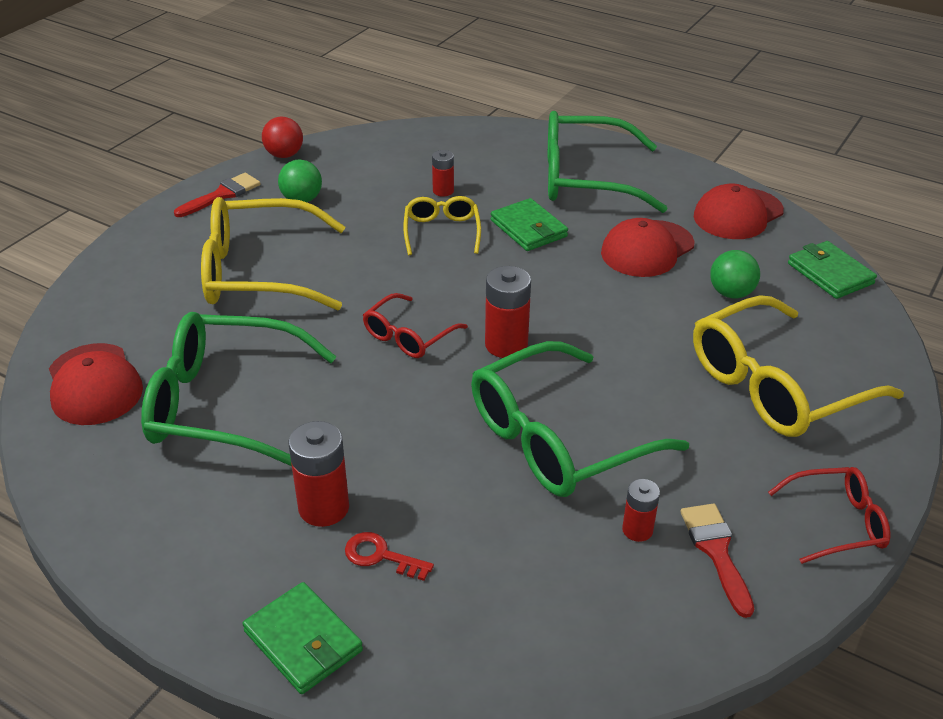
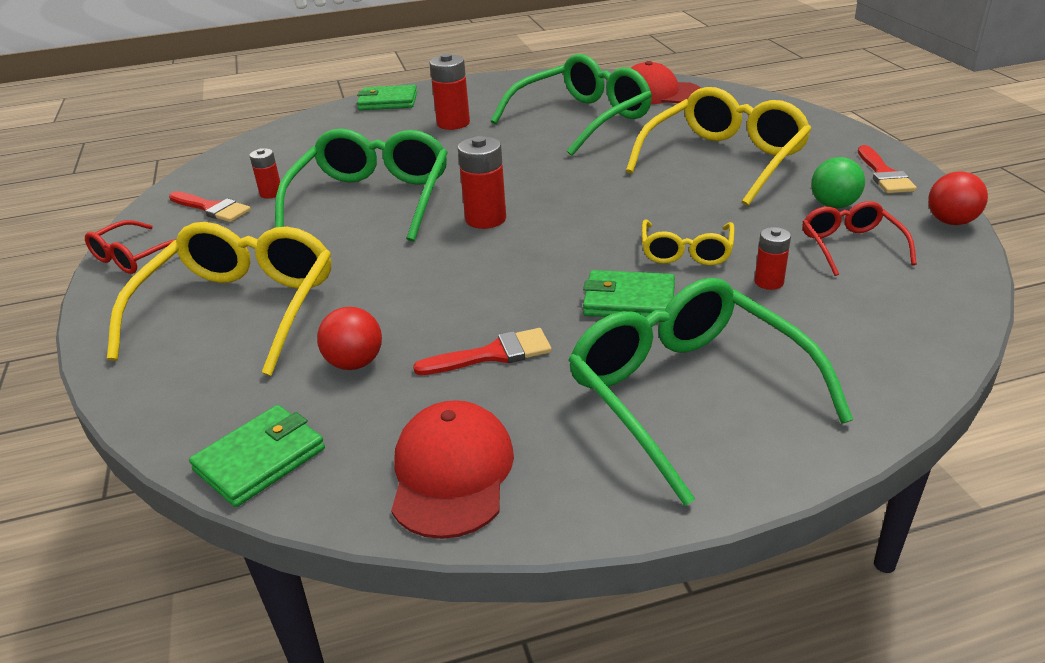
camera: 135 degrees right, 5 degrees down
red key [345,532,434,581] -> none
red glasses [363,293,468,358] -> red glasses moved to [803,201,917,276]
yellow glasses [403,196,481,255] -> yellow glasses turned 60 degrees clockwise [642,220,735,265]
green glasses [548,111,667,213] -> green glasses turned 75 degrees counterclockwise [568,278,853,506]
red cap [601,218,694,277] -> red brush [413,328,552,375]
green ball [710,250,760,298] -> red ball [317,307,382,370]
green wallet [788,241,877,299] -> green wallet turned 60 degrees counterclockwise [189,405,325,507]

